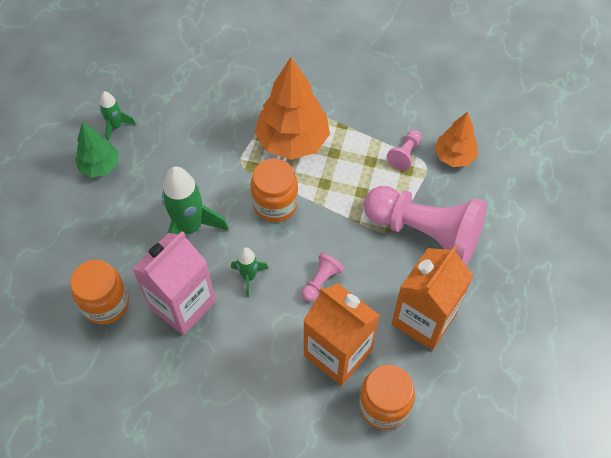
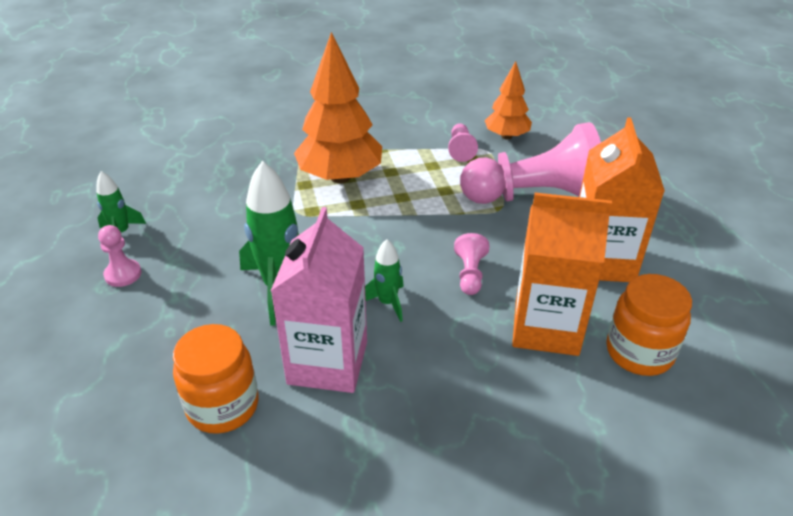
camera: 30 degrees left, 20 degrees down
green tree [75,122,119,178] -> pink pawn [98,225,142,287]
orange jar [251,158,298,222] -> none

